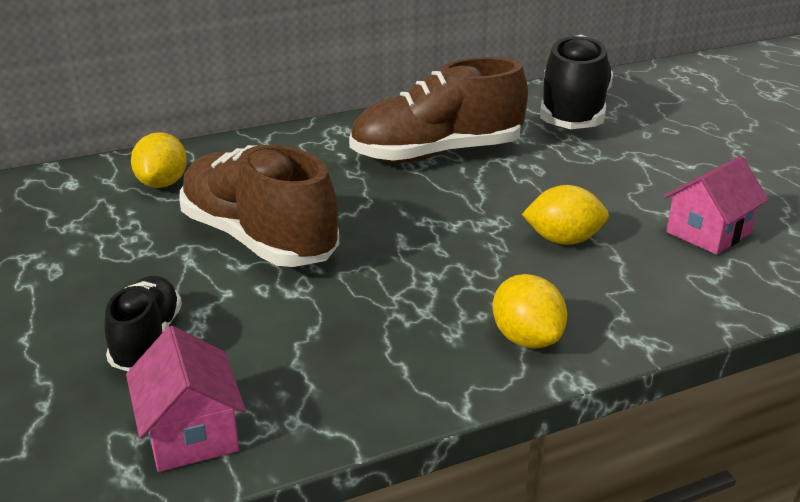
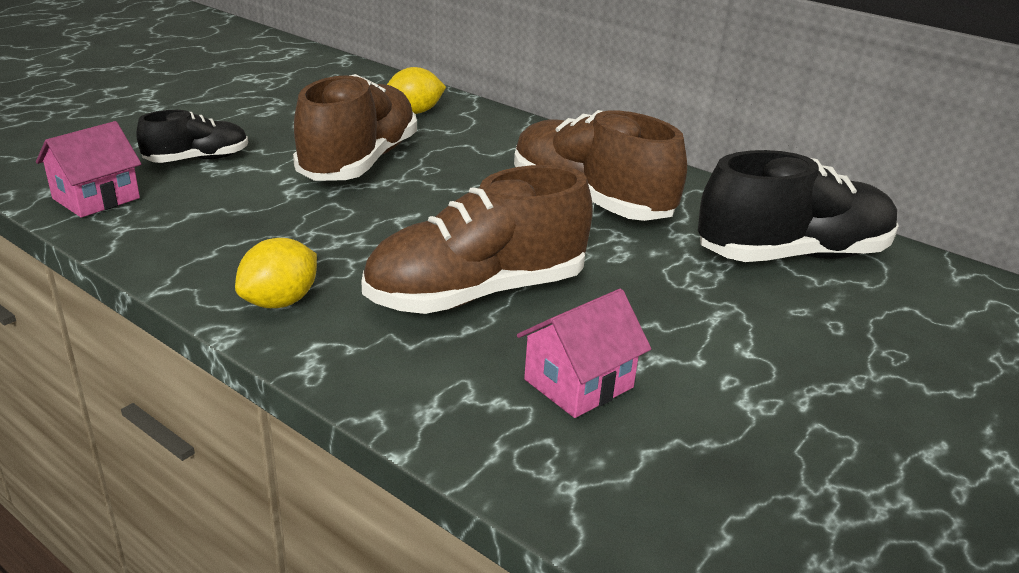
camera: 60 degrees right, 0 degrees up
yellow lemon [522,185,609,245] -> brown shoe [361,165,593,314]
pink house [663,156,769,255] -> pink house turned 60 degrees counterclockwise [517,289,651,418]

